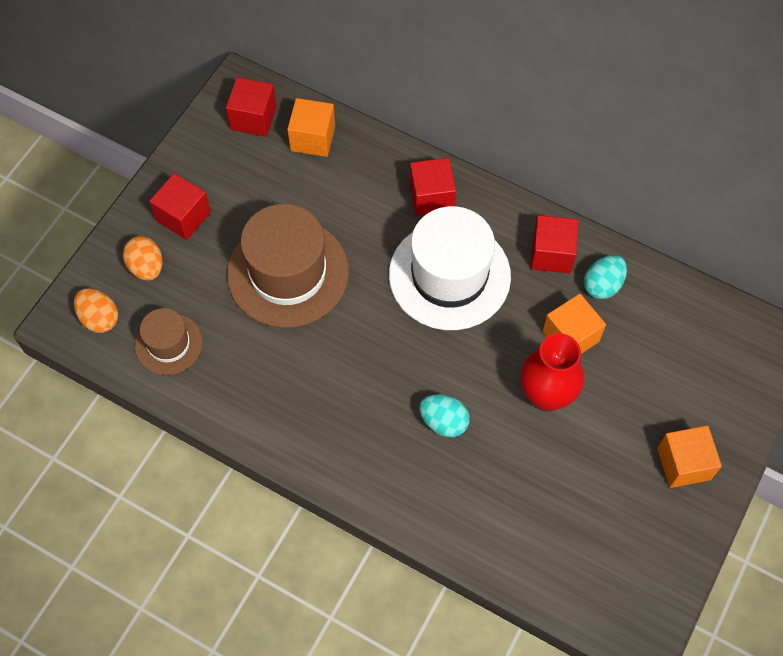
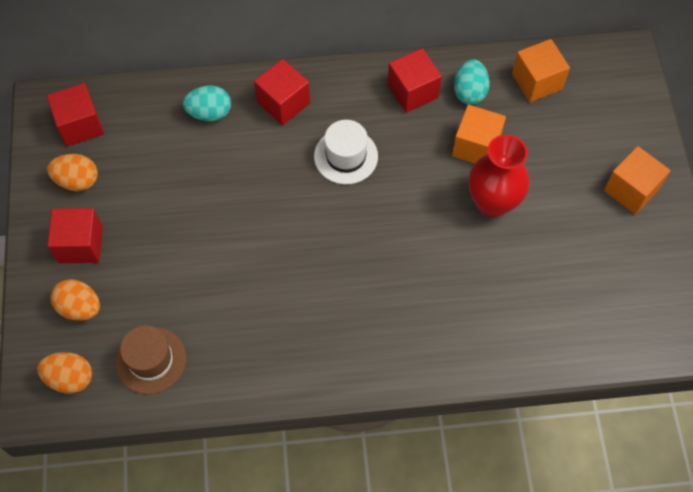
camera: 35 degrees left, 0 degrees up
brown hat [227,204,349,328] -> none
orange cube [287,98,335,157] -> orange cube moved to [512,39,570,102]
white hat [389,206,511,330] -> white hat [314,120,378,184], size x0.54
turquoise egg [419,394,470,437] -> turquoise egg moved to [183,85,231,121]
none -> orange egg [47,154,98,191]

